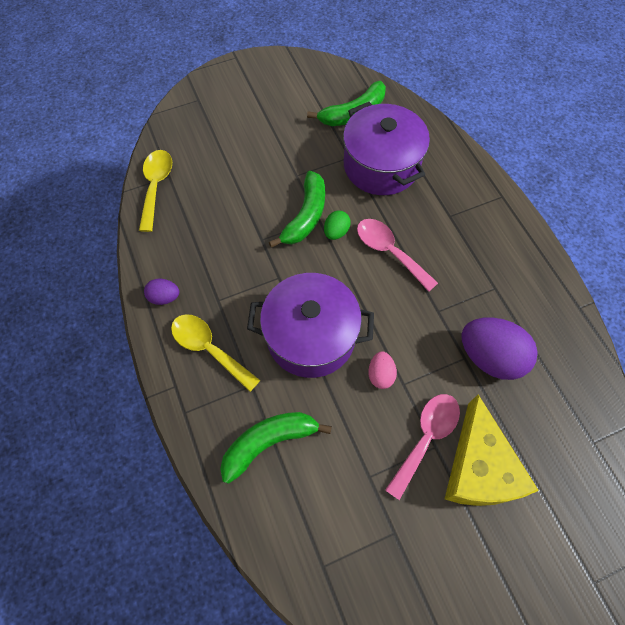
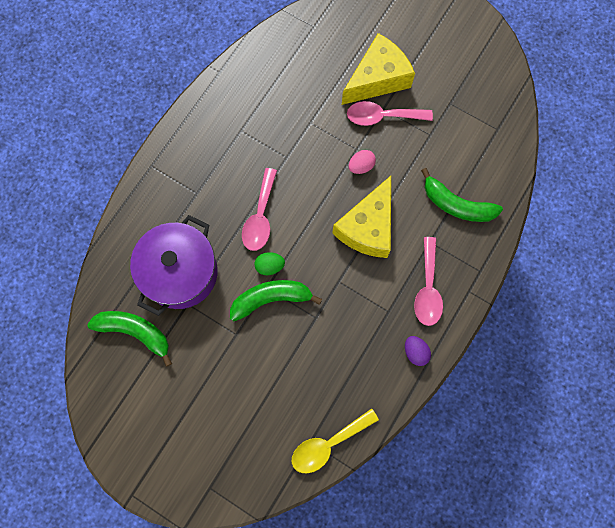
camera: 125 degrees left, 10 degrees up
yellow spoon [171,314,260,392] -> pink spoon [414,237,443,326]
purple pot [247,273,374,378] -> yellow cheese [332,176,391,258]
purple egg [462,317,538,380] -> none

